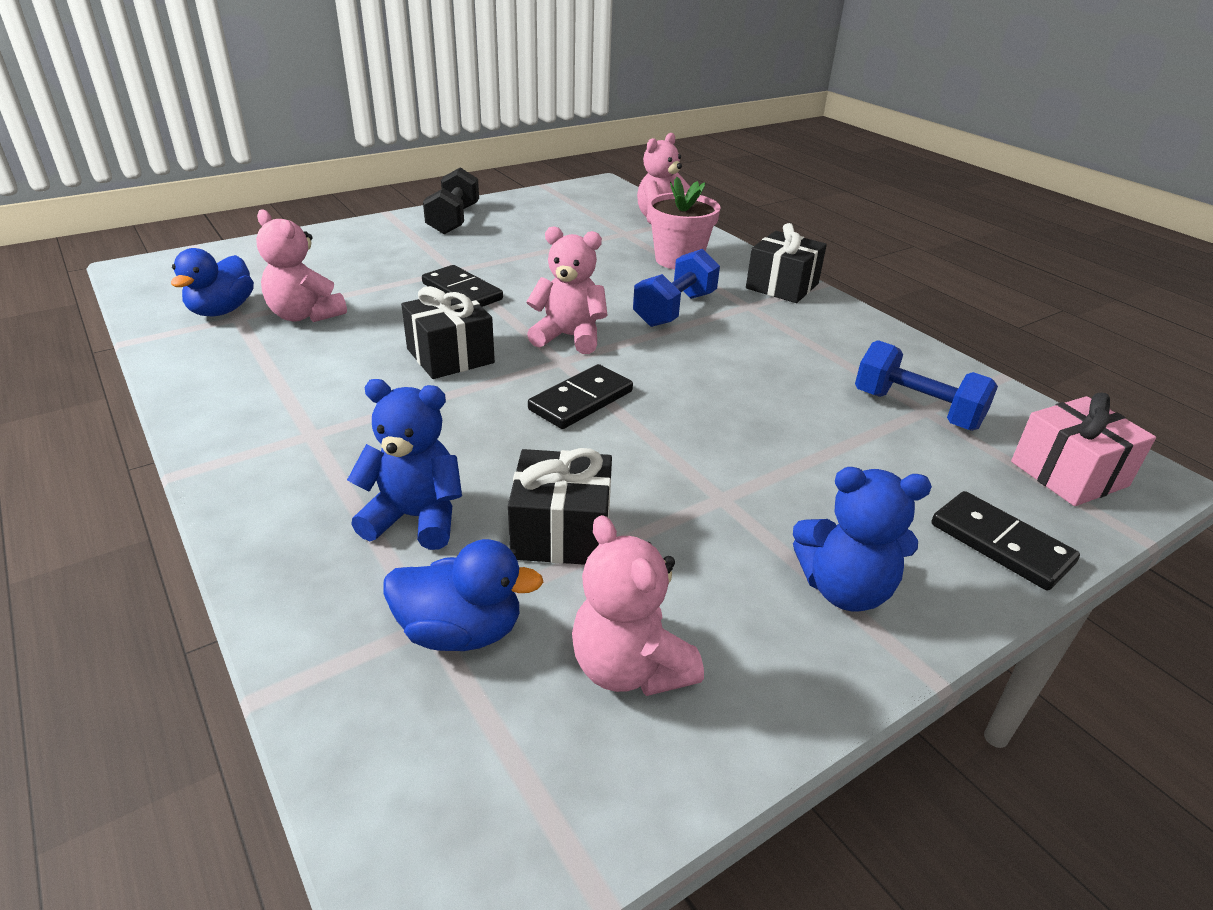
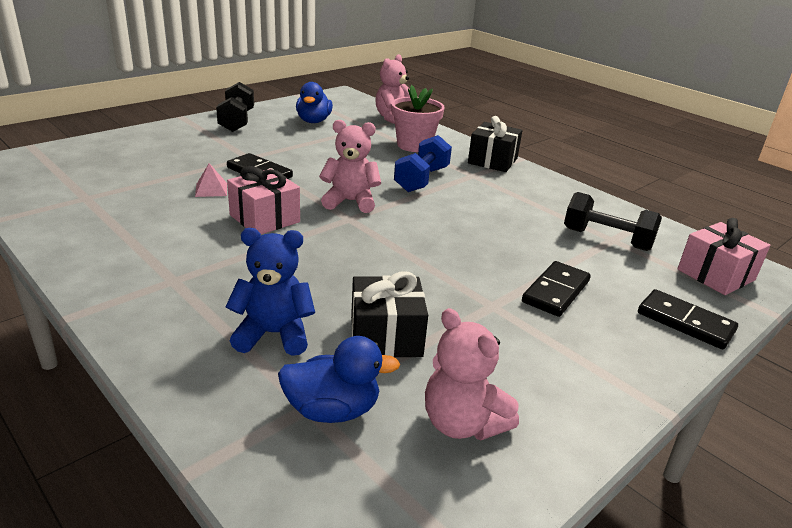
camera: 10 degrees left, 5 degrees down
blue duck [171,248,254,316] -> blue duck moved to [296,82,333,123]
pink teddy bear [256,209,347,322] -> none
black gift [401,286,495,379] -> pink gift [227,166,300,234]
black domino [528,364,633,429] -> black domino moved to [522,261,591,317]
blue teddy bear [793,467,932,612] -> none
blue dumbbell [855,340,998,431] -> black dumbbell [564,192,662,251]
none -> pink pyramid [195,163,227,197]

